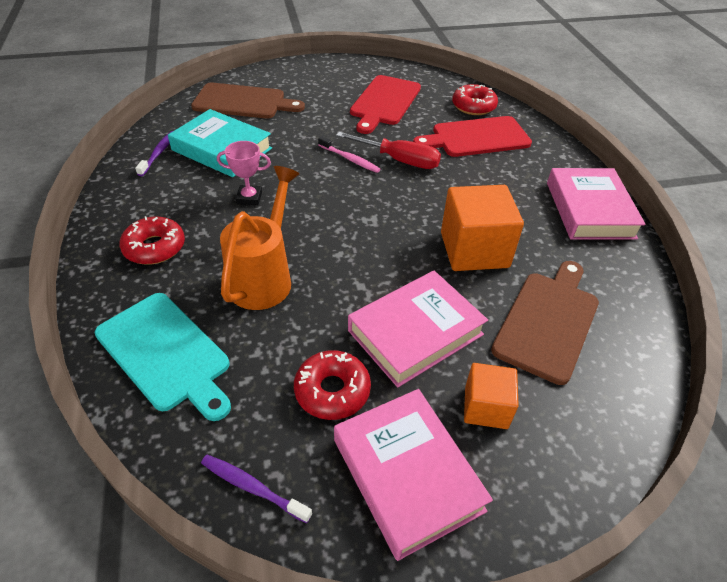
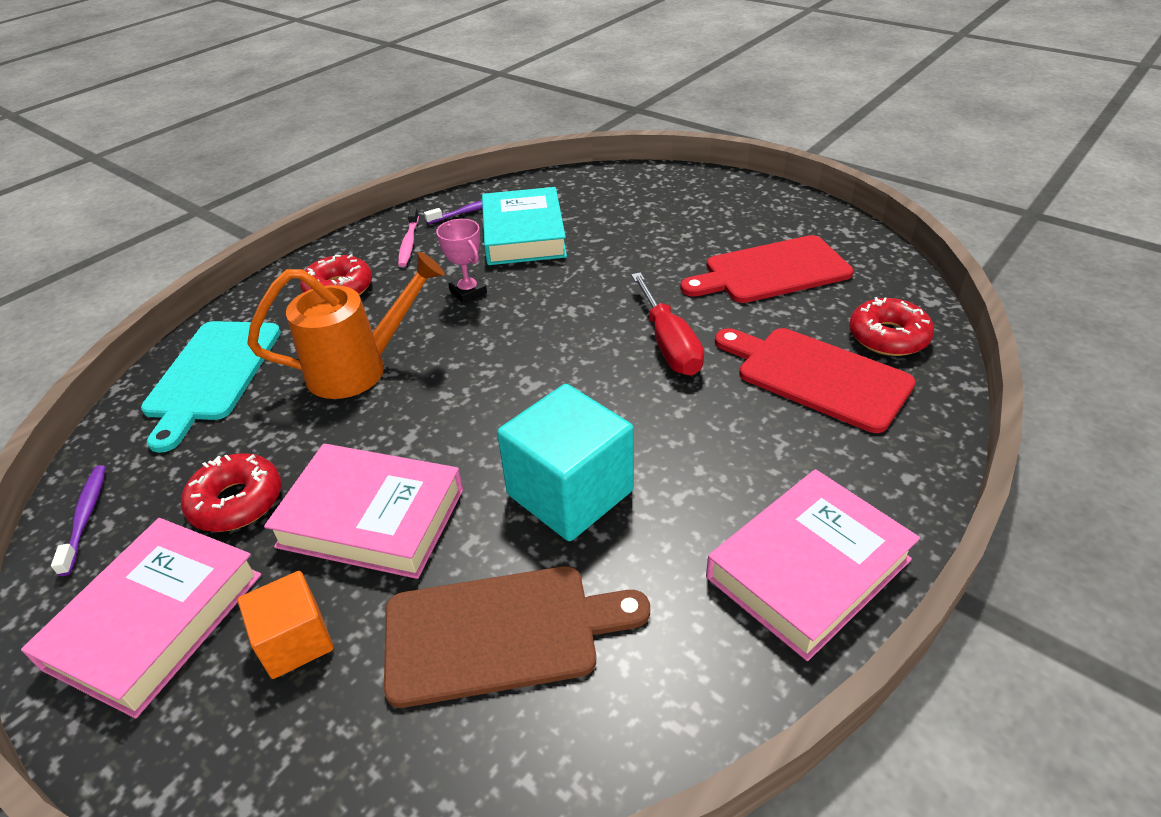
camera: 55 degrees right, 5 degrees down
brown cutting board [191,83,305,119] -> none
pink toothbrush [318,136,380,173] -> pink toothbrush moved to [398,208,419,267]
orange cube [441,185,524,271] -> turquoise cube [497,384,634,541]

